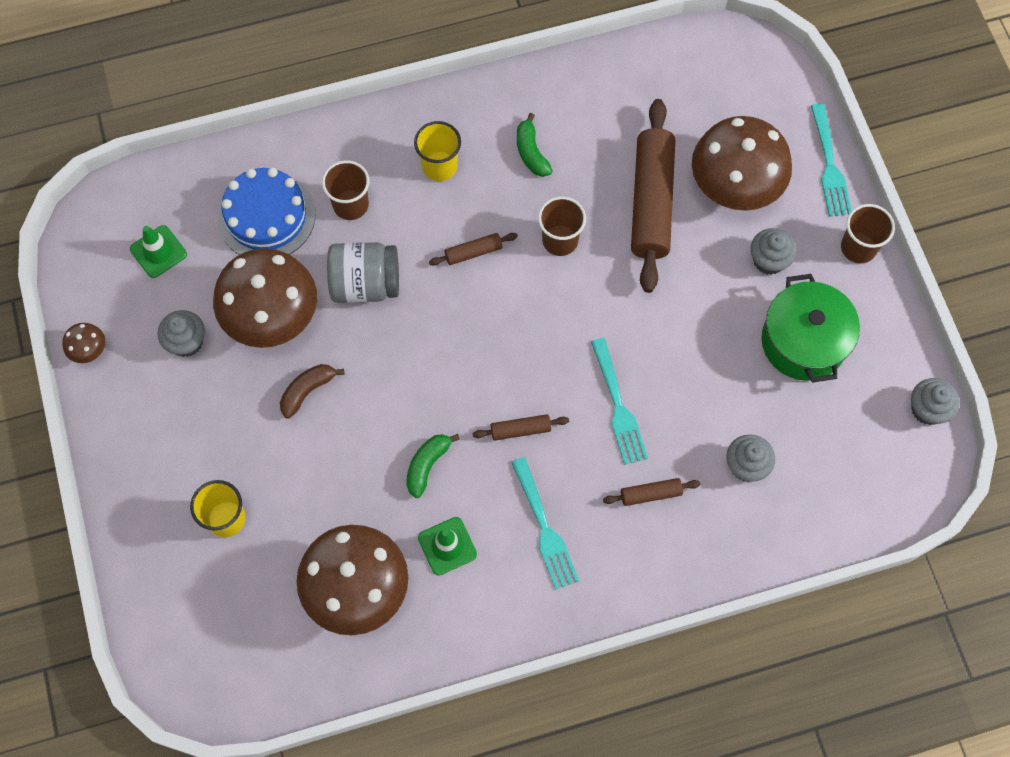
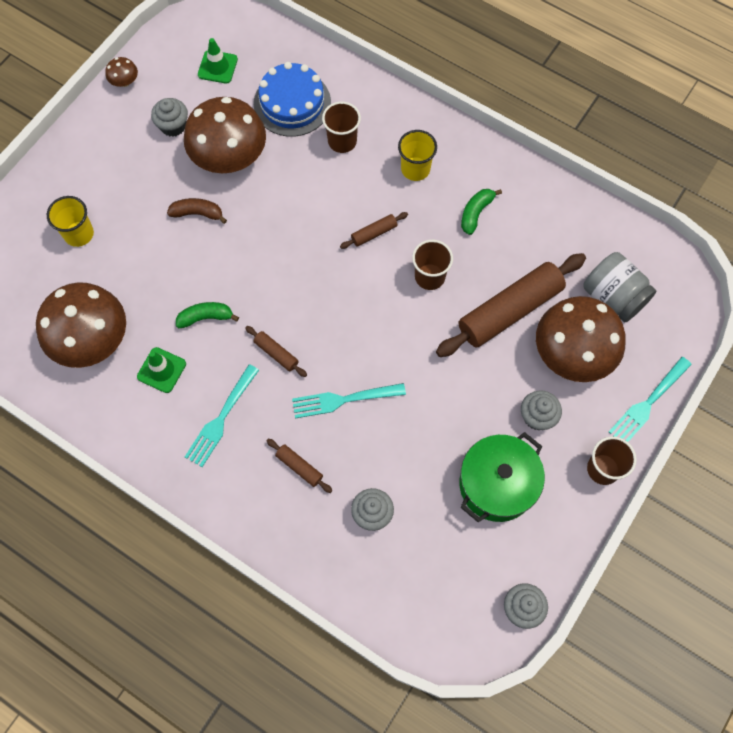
camera: 50 degrees right, 0 degrees up
grey jar [327,242,399,303] -> grey jar moved to [583,252,656,323]
brown rolling pin [429,233,518,266] -> brown rolling pin turned 60 degrees counterclockwise [340,212,408,249]
turquoise fork [591,338,648,465] -> turquoise fork turned 45 degrees clockwise [292,383,406,418]

